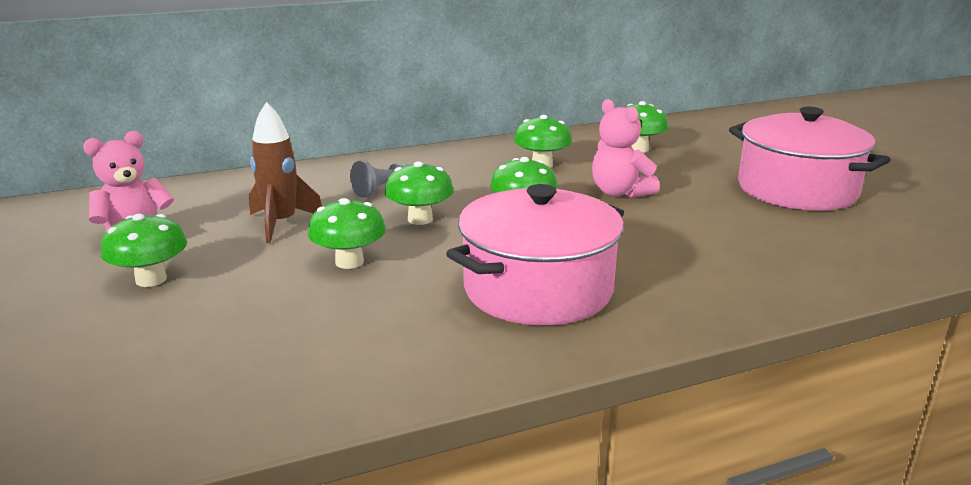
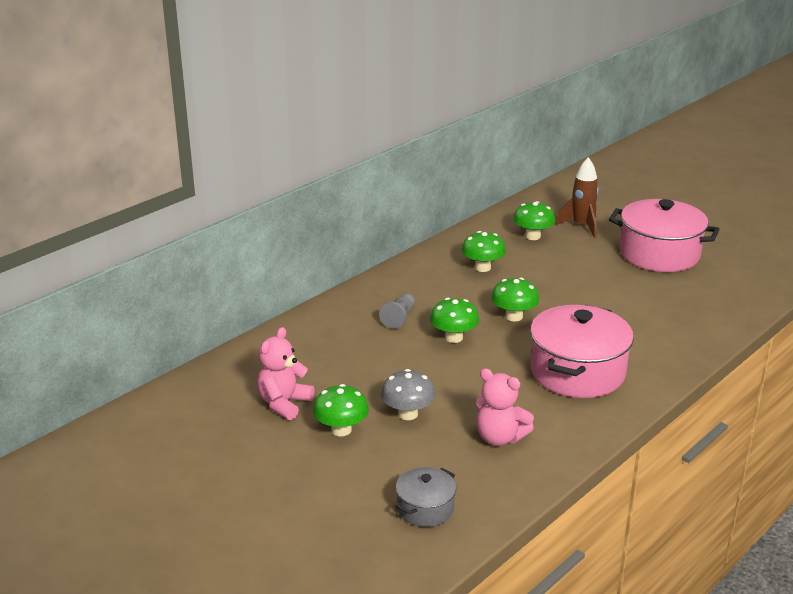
camera: 25 degrees left, 5 degrees up
brown rocket [249,102,322,243] -> brown rocket moved to [555,157,599,238]
green mushroom [308,198,386,269] -> none
pink teddy bear [592,99,660,198] -> pink teddy bear moved to [476,368,534,446]
none -> grey mushroom [381,369,436,420]
none -> grey pot [396,467,456,527]

